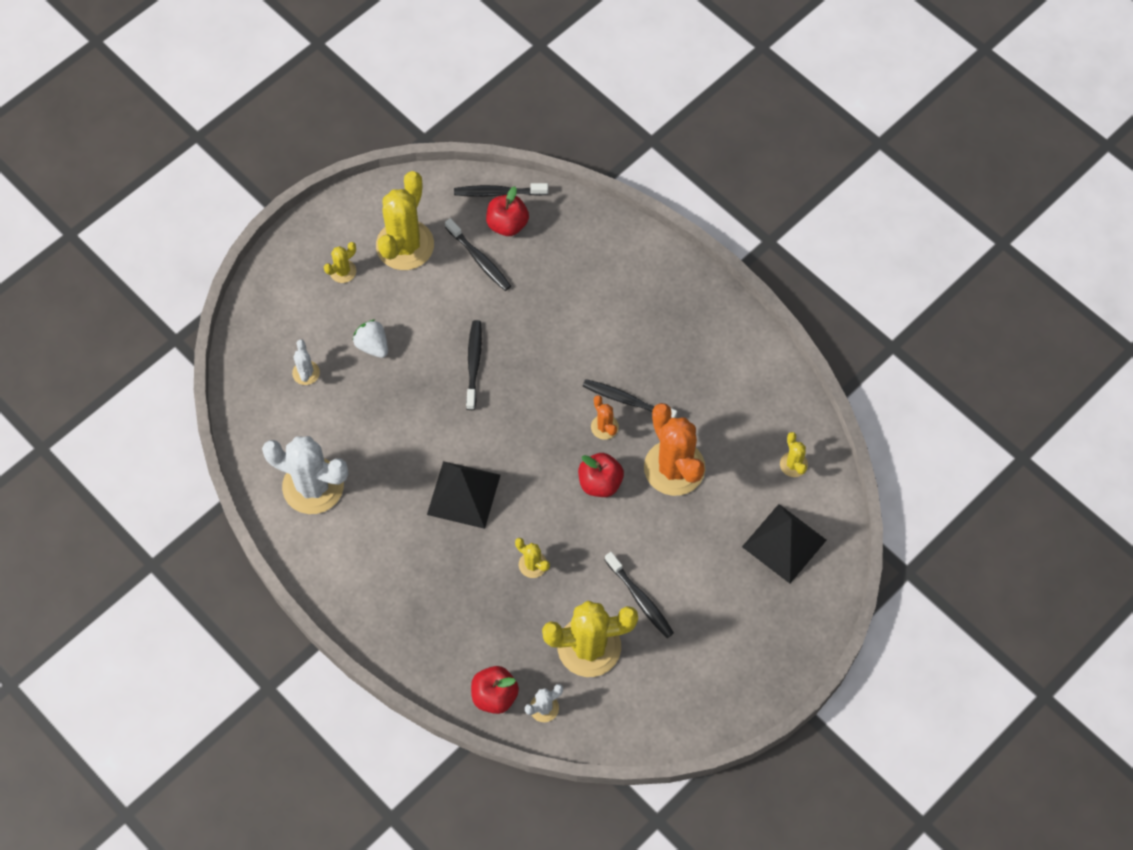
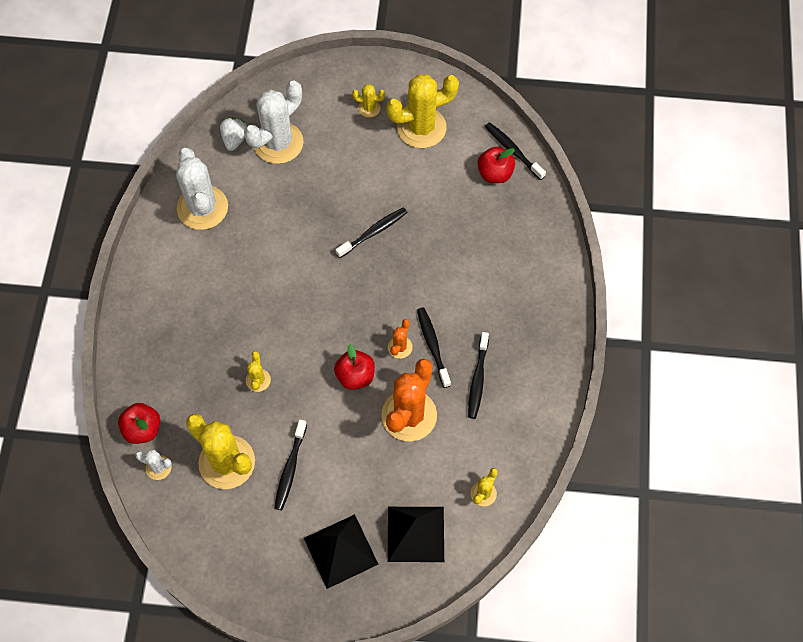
camera: 50 degrees right, 0 degrees up
white cactus [292,339,320,385] -> white cactus [244,81,304,164], size x2.18
white strawberry [353,319,388,358] -> white strawberry moved to [220,118,247,151]
black pyramid [427,461,501,529] -> black pyramid moved to [304,514,378,589]
black toothbrush [445,218,511,291] -> black toothbrush moved to [468,332,489,419]

